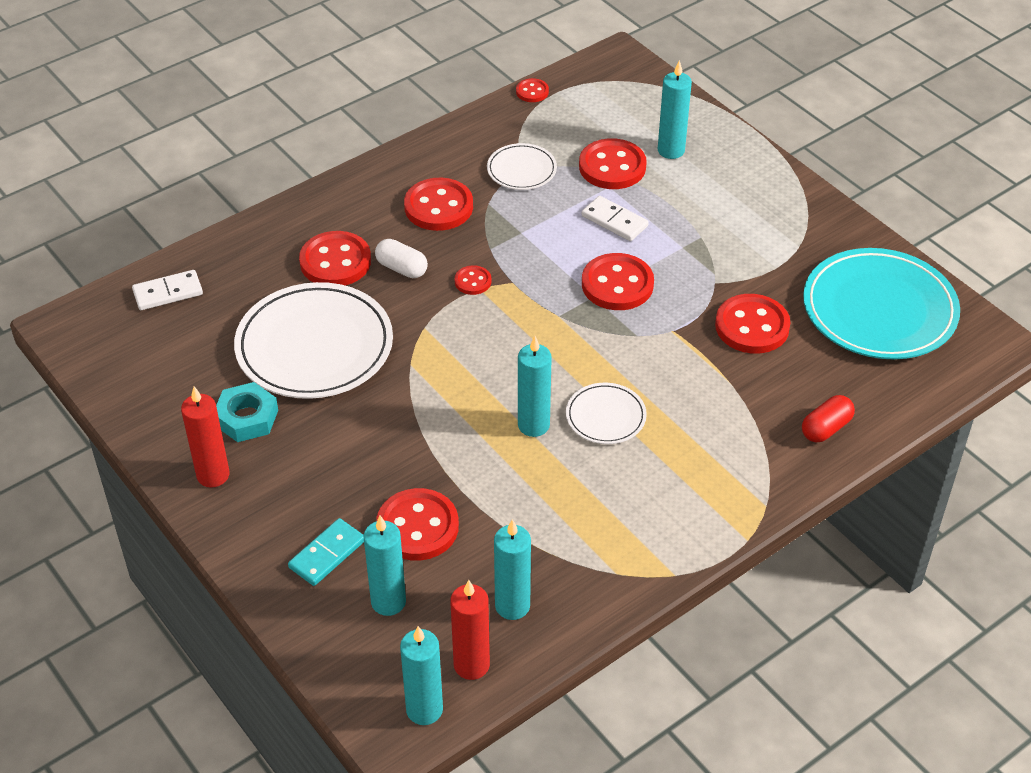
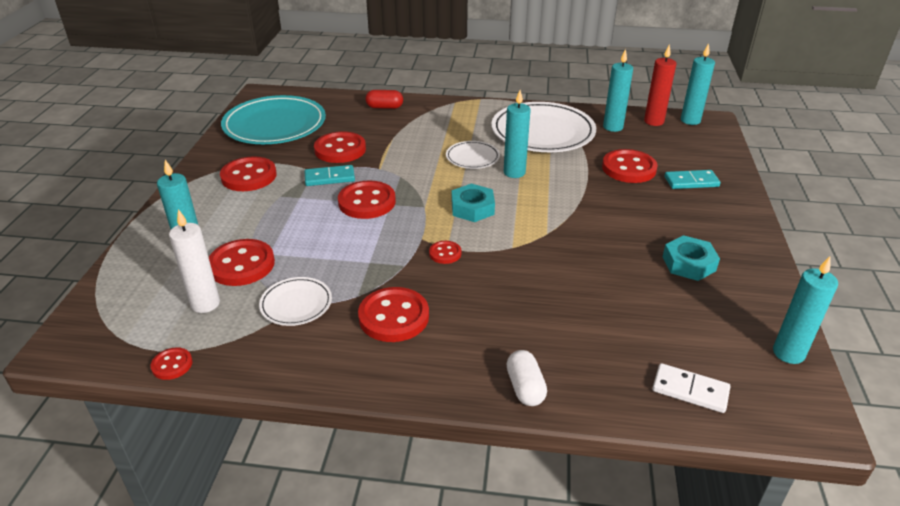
camera: 135 degrees left, 10 degrees down
red candle [181,386,229,488] -> none
white plate [234,282,393,399] -> white plate moved to [492,102,596,152]
red button [299,231,371,286] -> red button moved to [220,156,277,191]
turquoise candle [364,516,406,616] -> turquoise candle moved to [773,256,838,364]
white capsule [375,239,428,278] -> white capsule moved to [506,350,547,406]
white domino [582,196,649,241] -> none
none -> white candle [169,209,220,313]
none -> turquoise domino [304,165,355,186]
none -> turquoise nut [452,183,495,222]

